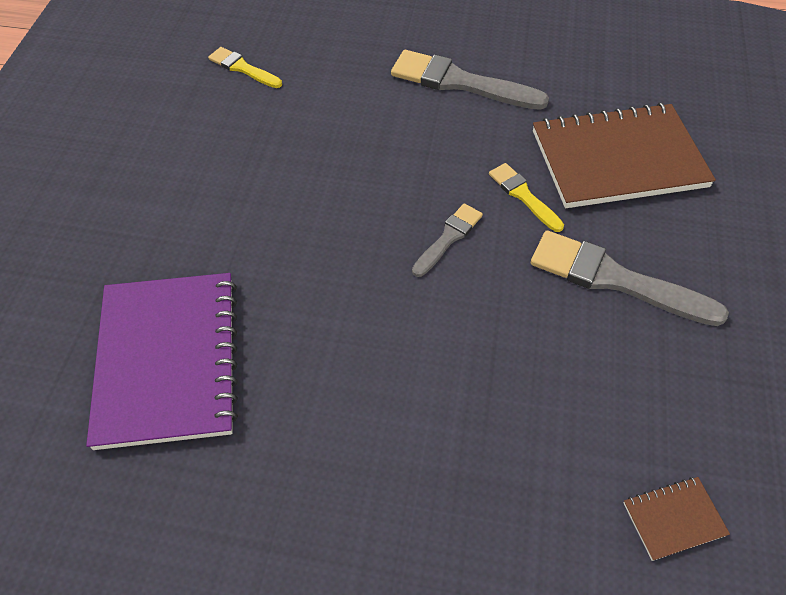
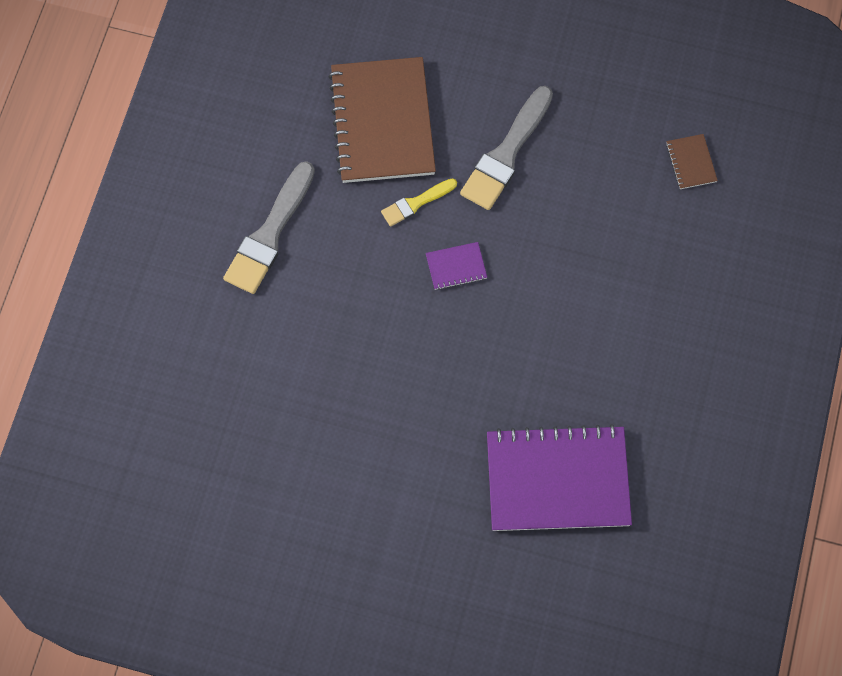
camera: 85 degrees left, 15 degrees up
yellow brush [208,47,282,88] -> none
grey brush [412,203,483,277] -> purple notebook [426,242,487,290]

